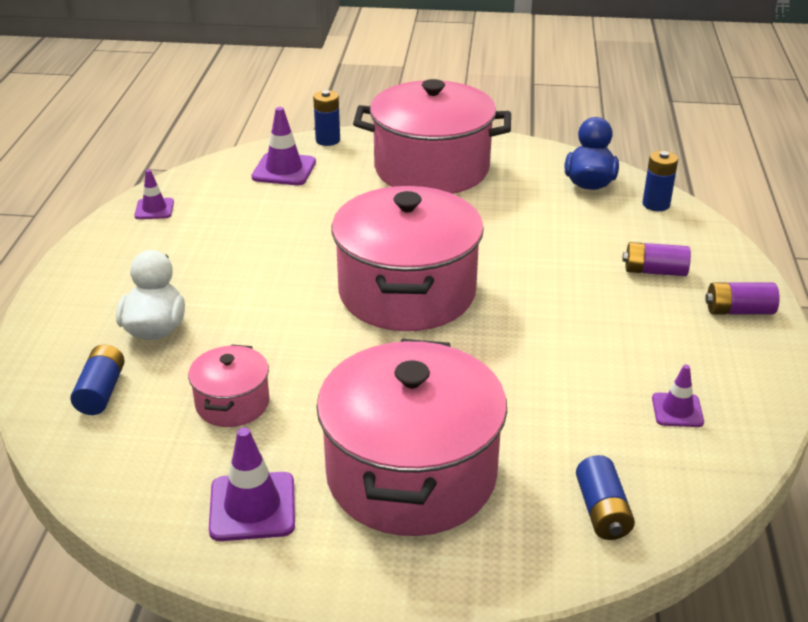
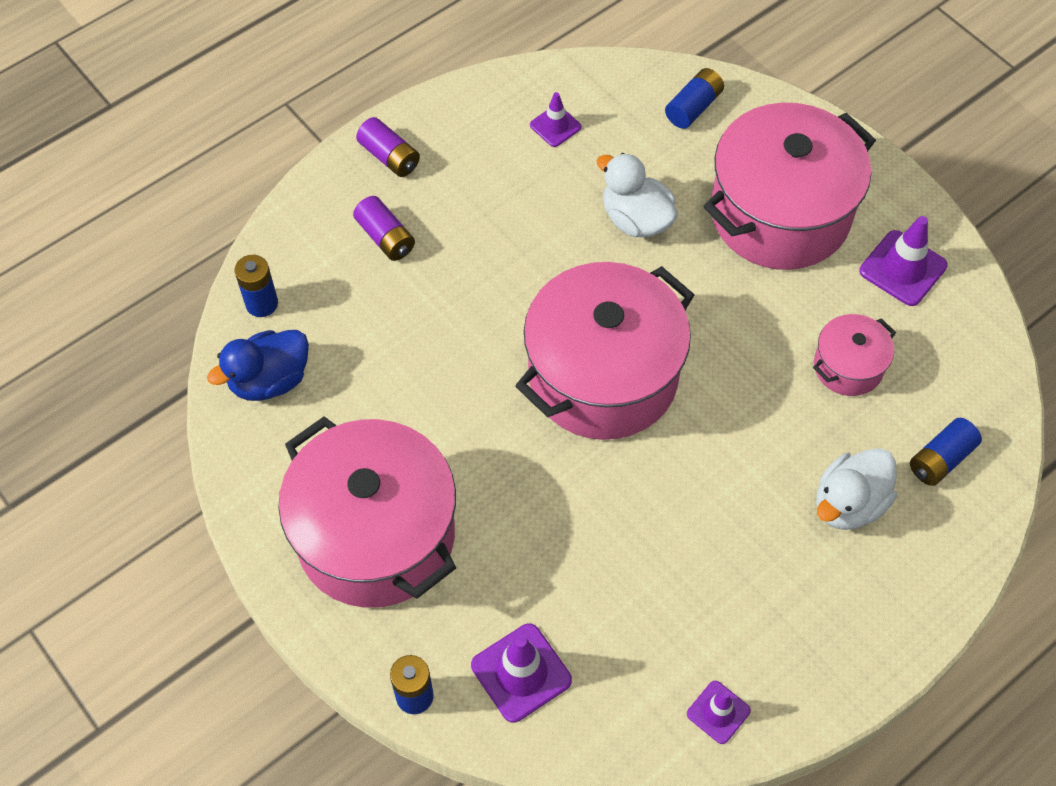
camera: 135 degrees left, 25 degrees up
none -> white duck [597,153,678,237]

